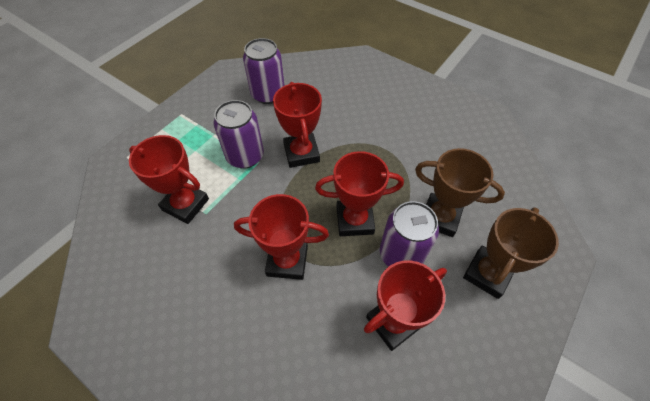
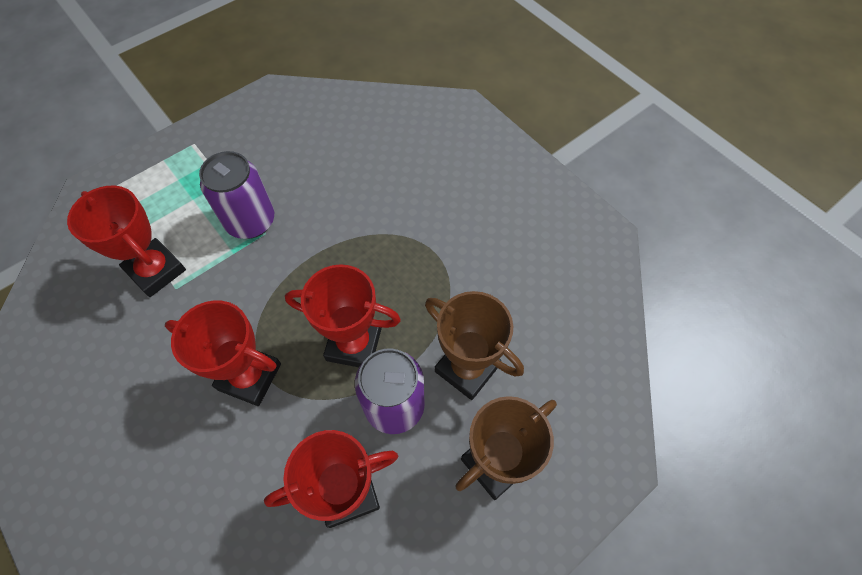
camera: 15 degrees right, 5 degrees up
purple can [243,38,285,104] -> none
red trophy [273,82,322,168] -> none

